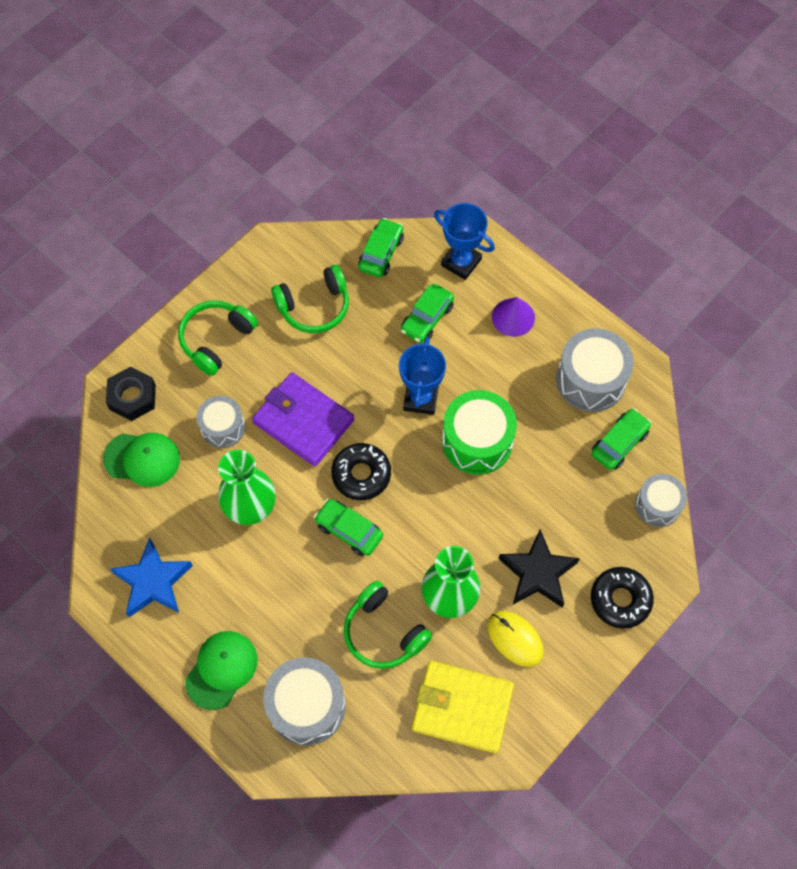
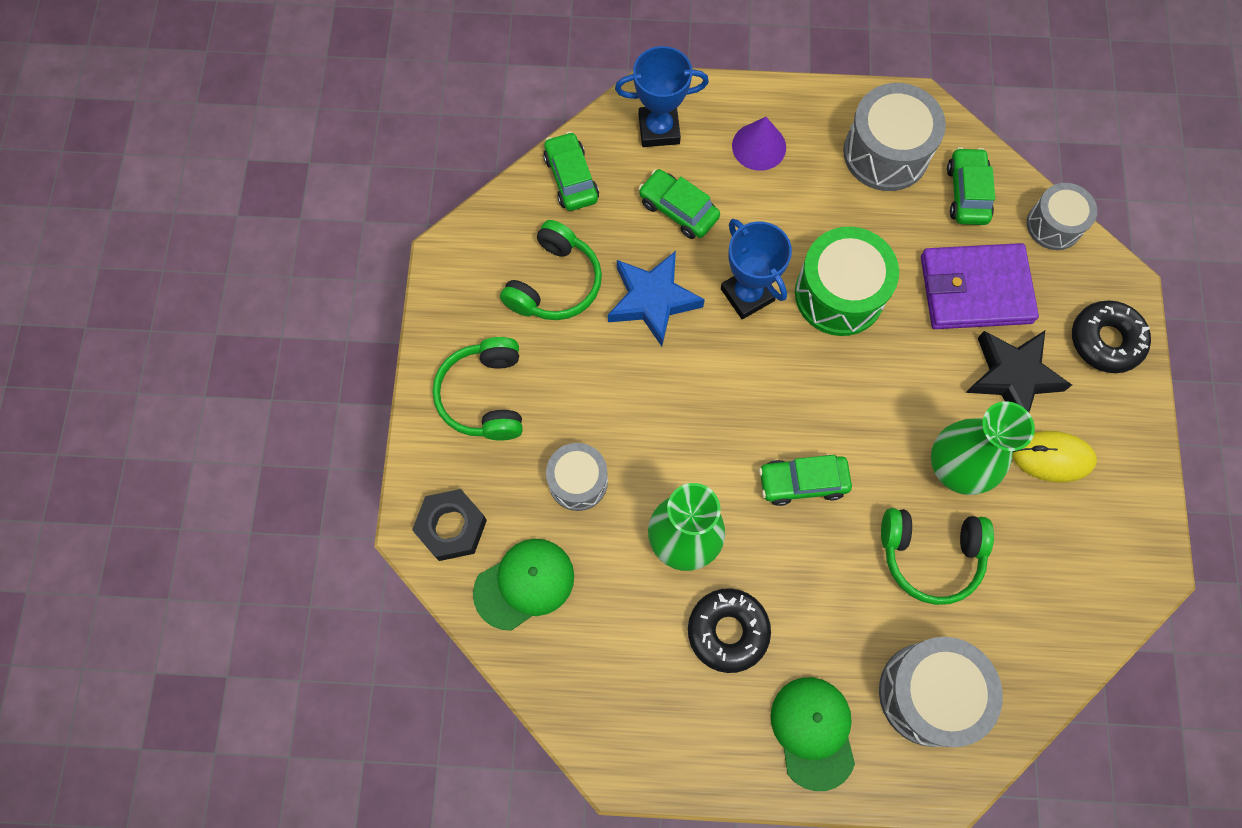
camera: 40 degrees left, 5 degrees up
blue star [110,537,193,617] -> blue star moved to [608,251,705,347]
purple wallet [252,372,354,467] -> purple wallet moved to [921,243,1039,329]
black donut [331,443,391,500] -> black donut moved to [688,588,771,673]
green car [401,284,454,343] -> green car turned 135 degrees clockwise [638,169,720,239]
yellow wallet [412,661,514,753] -> none

